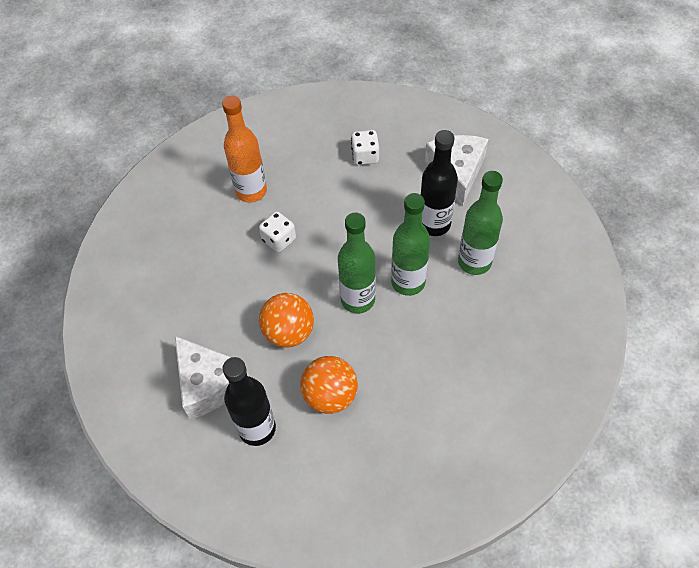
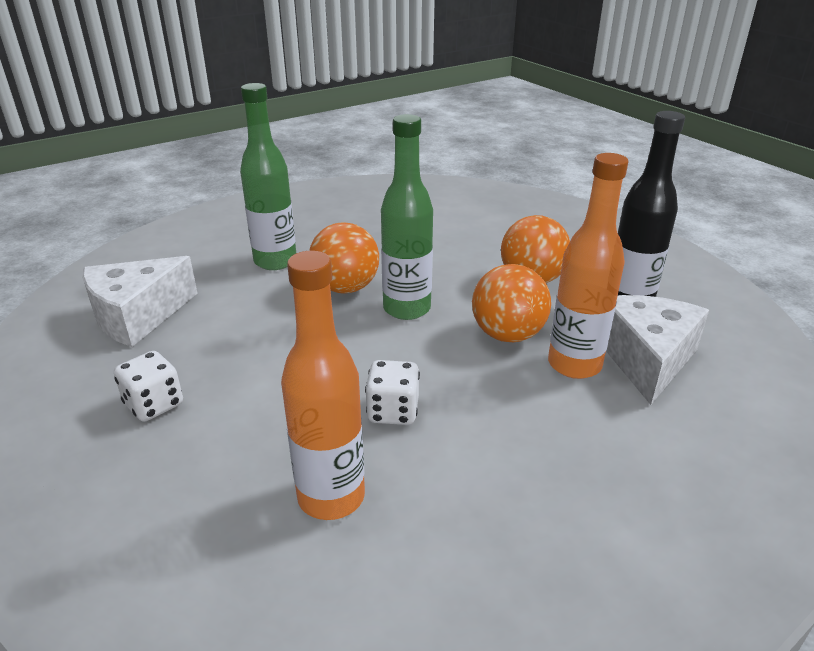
camera: 130 degrees left, 25 degrees down
green bottle [391,193,430,296] -> orange ball [309,222,379,293]
black bottle [420,130,458,236] -> none
none -> orange bottle [548,153,628,379]

